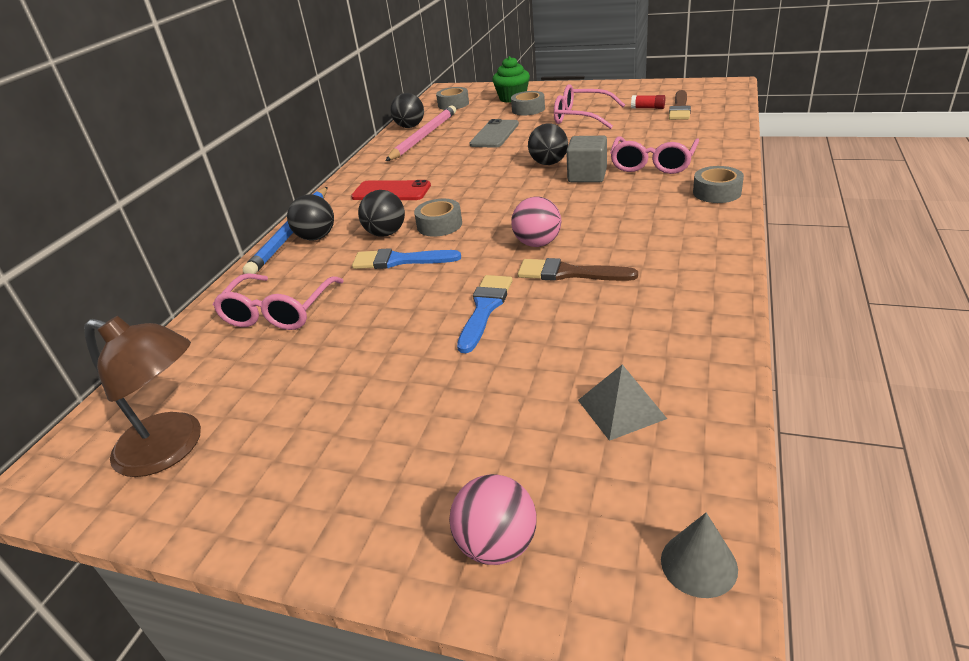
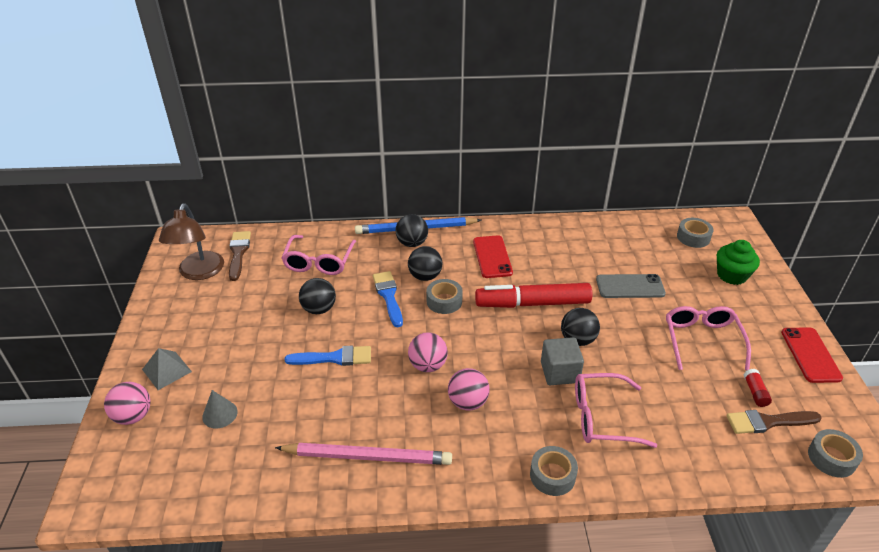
camera: 65 degrees right, 5 degrees up
pink glasses [213,273,344,330] -> pink glasses turned 75 degrees counterclockwise [282,235,356,275]
pink pencil [386,105,456,161] -> pink pencil moved to [275,443,452,465]
black ball [390,93,424,128] -> black ball moved to [299,278,336,314]
grey tape [511,91,545,115] -> grey tape moved to [808,429,863,478]
brown brush [518,258,638,281] -> brown brush moved to [229,231,251,281]
grey pyramid [578,364,667,441] -> grey pyramid moved to [142,348,192,390]
grey cone [661,513,738,598] -> grey cone moved to [202,390,238,428]
none -> pink ball [448,368,490,411]
none -> red marker [475,283,592,308]
none -> red phone [781,327,843,383]

